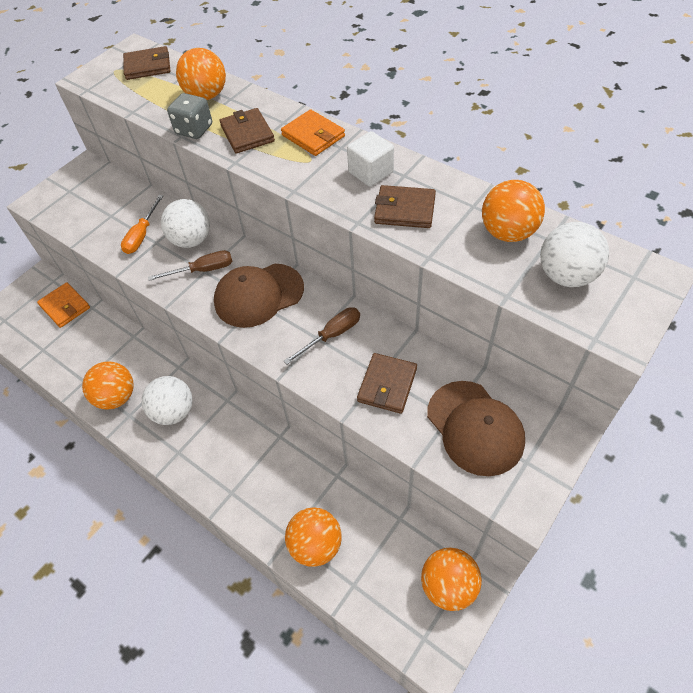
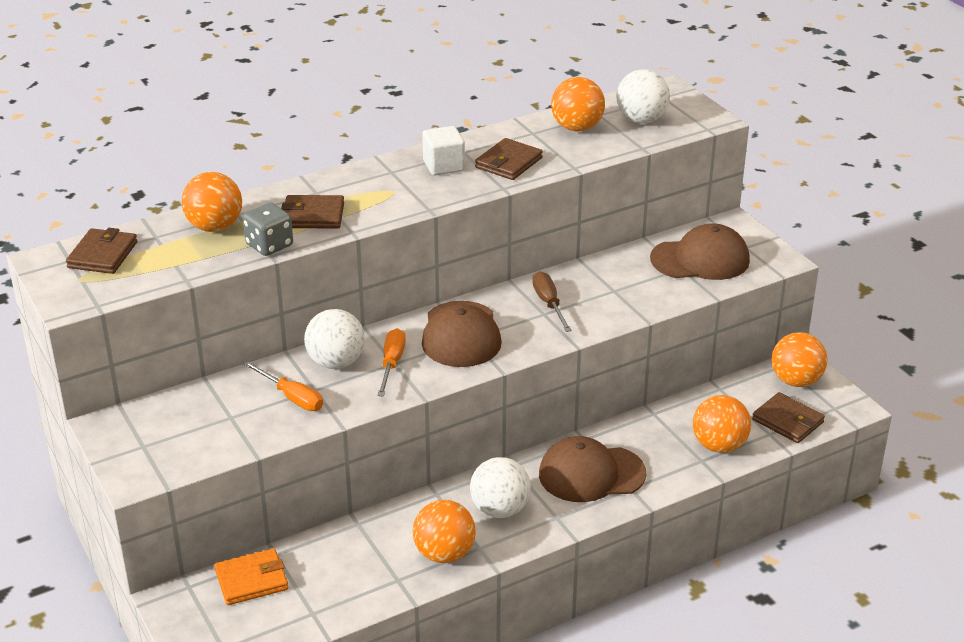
camera: 70 degrees left, 20 degrees down
brown screwdriver [148,250,232,281] -> orange screwdriver [377,328,406,396]
orange wallet [281,109,345,156] -> none
brown wallet [357,353,417,414] -> brown wallet moved to [752,392,825,443]
none -> brown cap [539,436,646,502]

